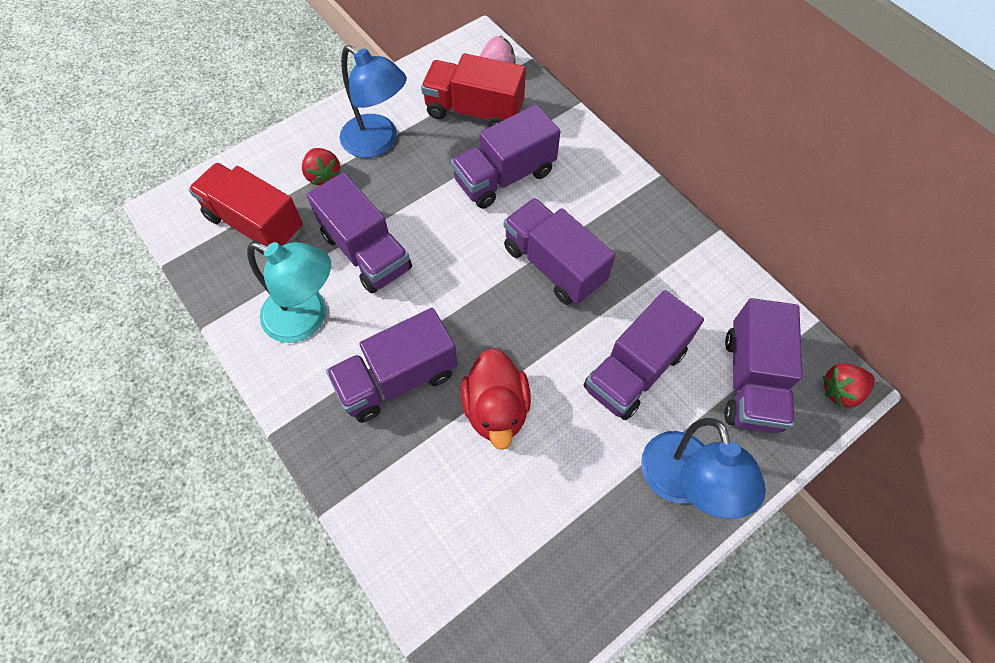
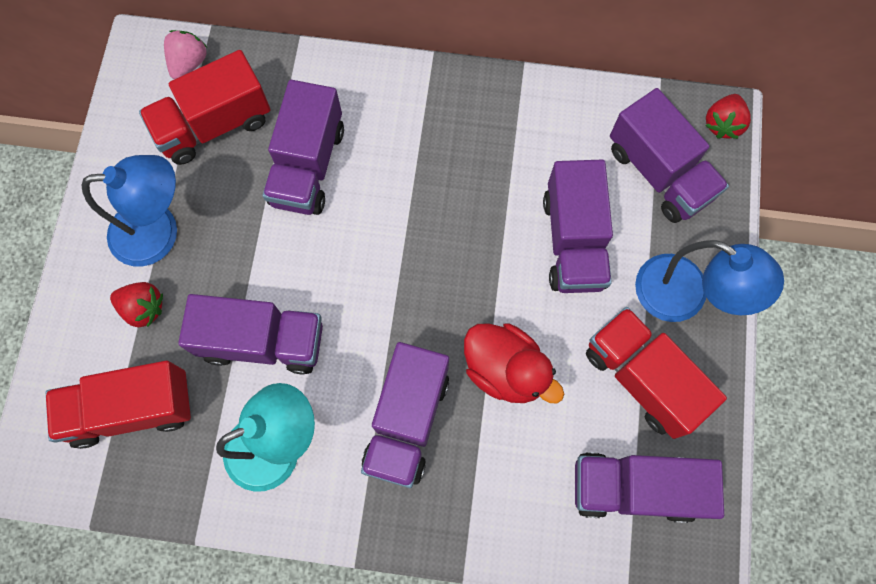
camera: 45 degrees left, 10 degrees up
purple truck [504,198,615,305] -> purple truck moved to [575,452,724,523]
none -> red truck [586,307,727,439]

